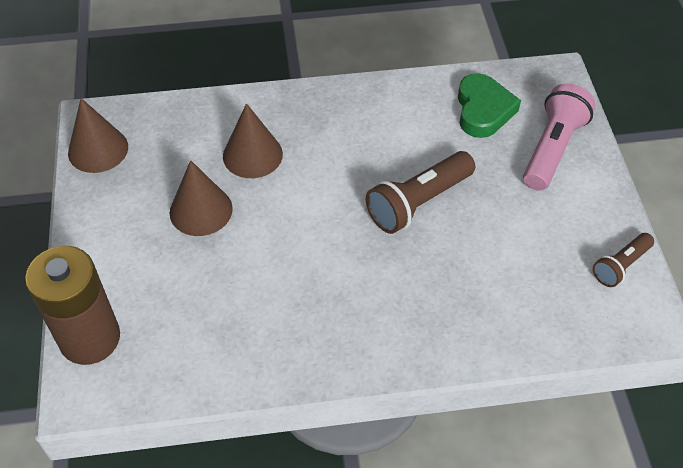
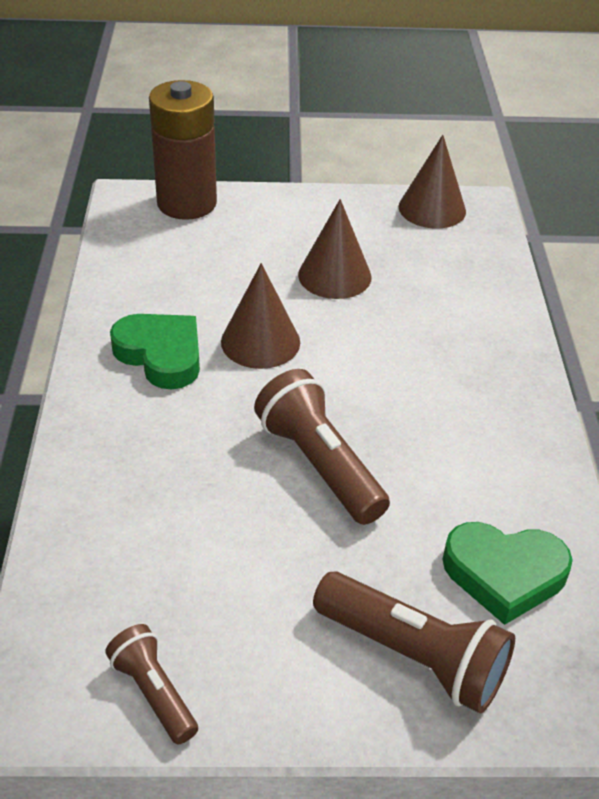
camera: 95 degrees right, 10 degrees down
brown cone [223,103,283,178] -> brown cone moved to [221,263,300,369]
pink flashlight [523,84,595,191] -> brown flashlight [313,571,515,714]
none -> green heart [110,314,200,389]

